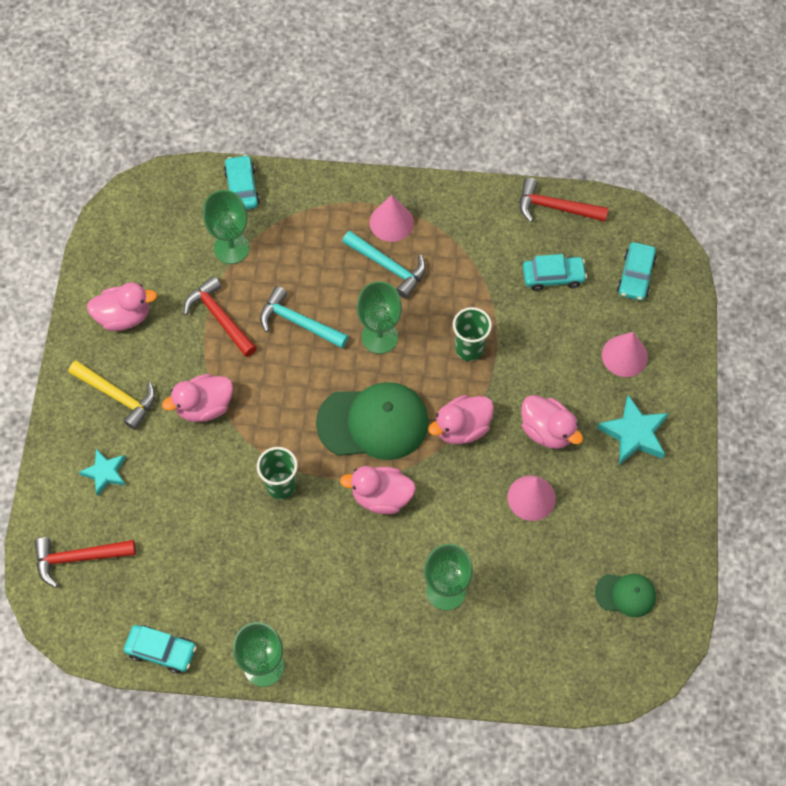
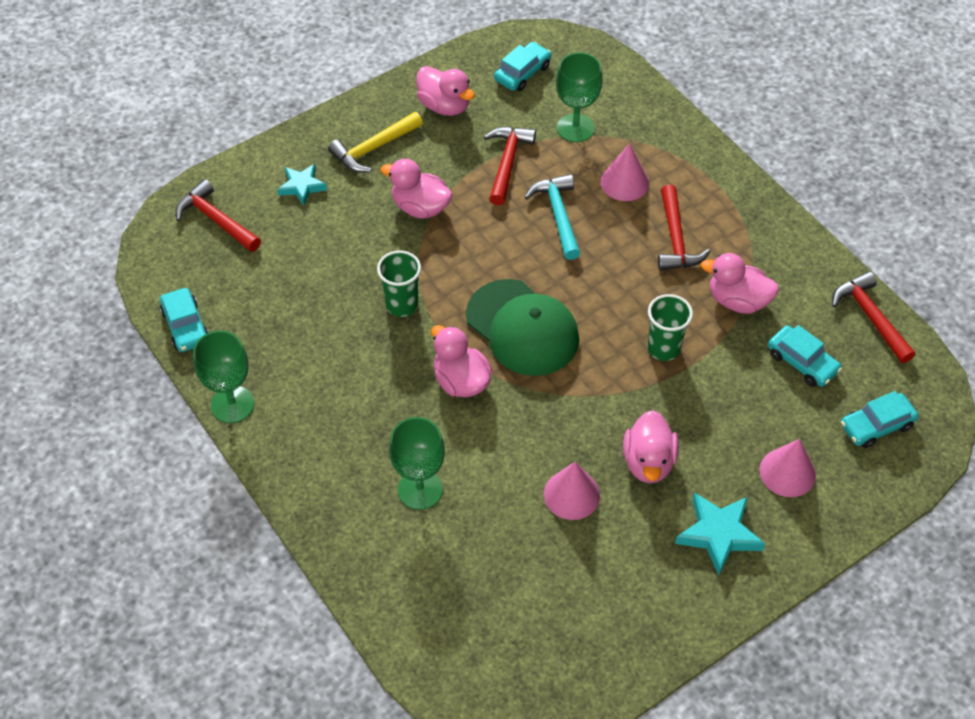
camera: 50 degrees right, 10 degrees down
yellow hammer [68,360,155,430] -> yellow hammer turned 60 degrees clockwise [328,112,423,173]
turquoise car [224,155,260,210] -> turquoise car moved to [494,42,551,91]
turquoise hammer [342,231,426,299] -> red hammer [658,185,711,270]
green goblet [357,281,402,354] -> none
pink cone [370,195,414,242] -> pink cone moved to [600,143,649,201]
pink duck [428,395,494,445] -> pink duck moved to [701,253,779,314]
green cap [595,574,656,617] -> none

